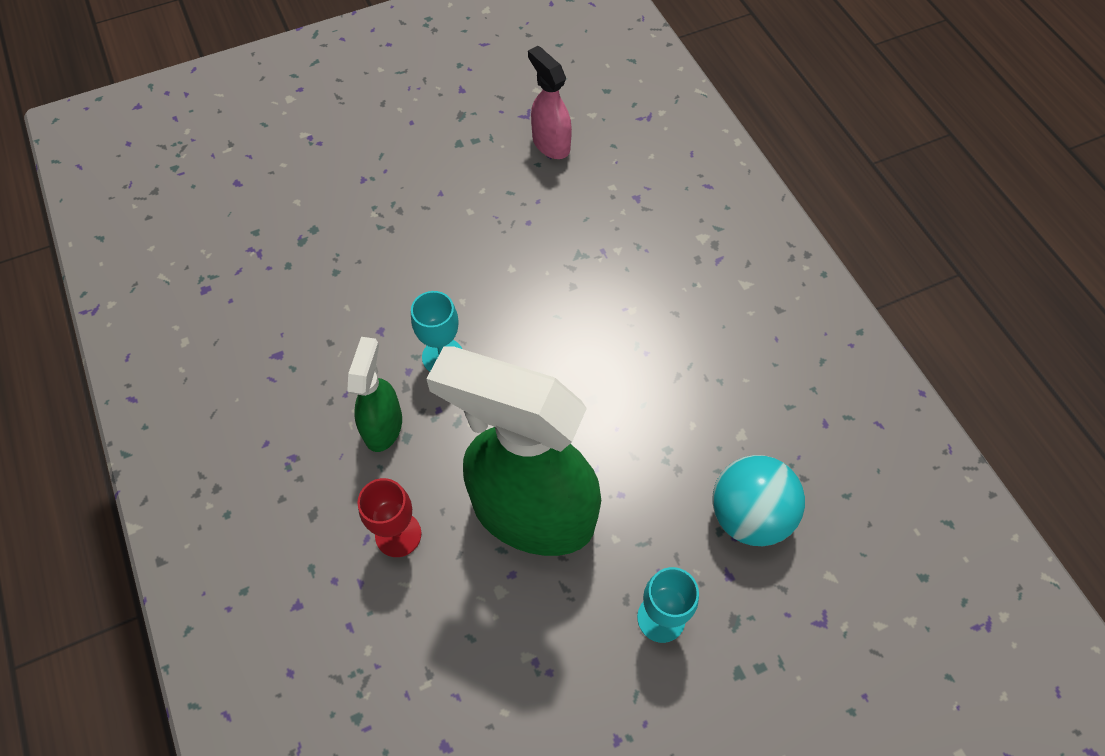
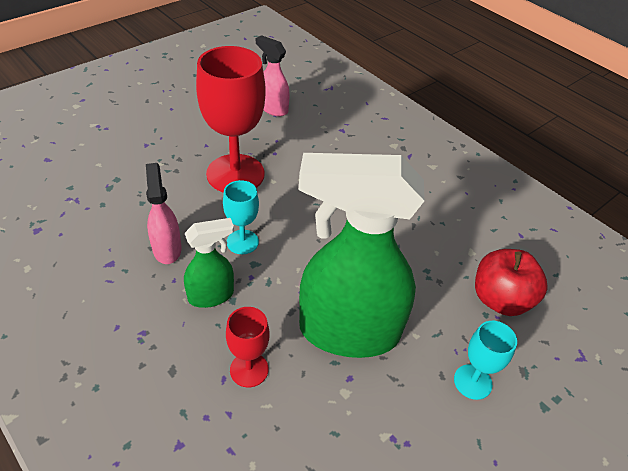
camera: 20 degrees left, 15 degrees down
green spray bottle [347,337,402,452] -> green spray bottle turned 75 degrees clockwise [184,218,234,308]
turquoise ball [712,455,805,546] -> red apple [475,249,548,316]
none -> pink spray bottle [146,163,182,264]
none -> red goblet [196,46,266,193]

